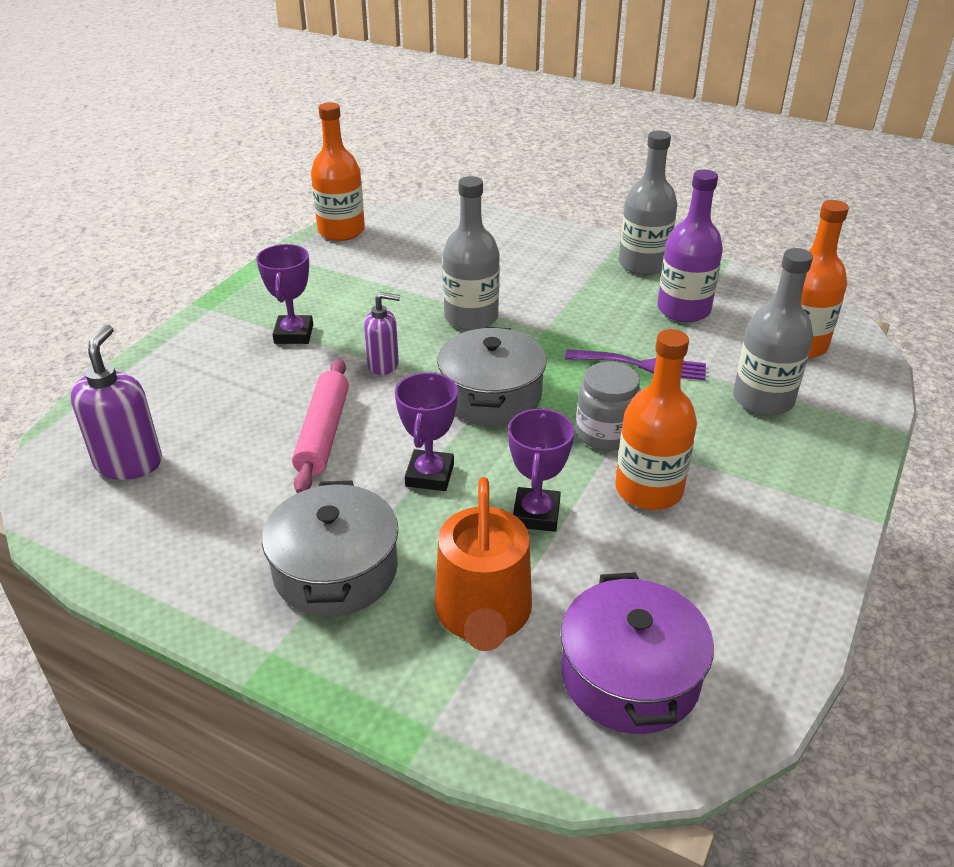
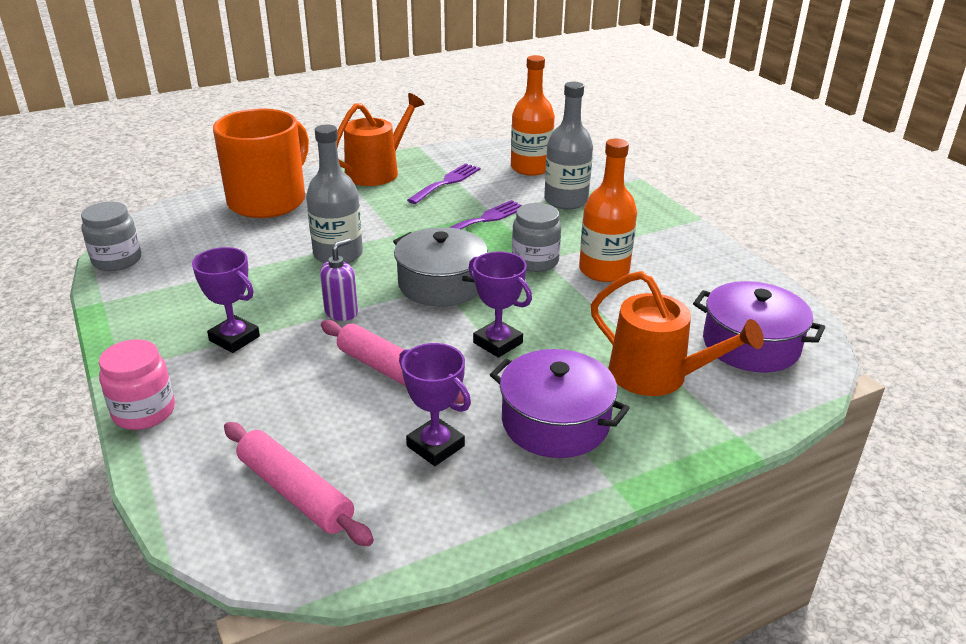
camera: 55 degrees left, 5 degrees down
purple soap dispenser [71,324,162,480] -> pink rolling pin [224,422,374,546]
grey pot [262,481,399,617] -> purple pot [490,349,630,458]
orange bottle [311,102,365,241] -> grey jar [81,202,141,271]
purple trophy [508,408,574,532] -> purple trophy moved to [399,343,471,466]
grey bottle [619,130,677,275] -> orange watering can [337,93,424,186]
purple bottle [658,170,723,322] -> purple fork [407,163,481,204]
none -> pink jar [99,339,175,430]
none -> orange mug [213,109,309,218]

